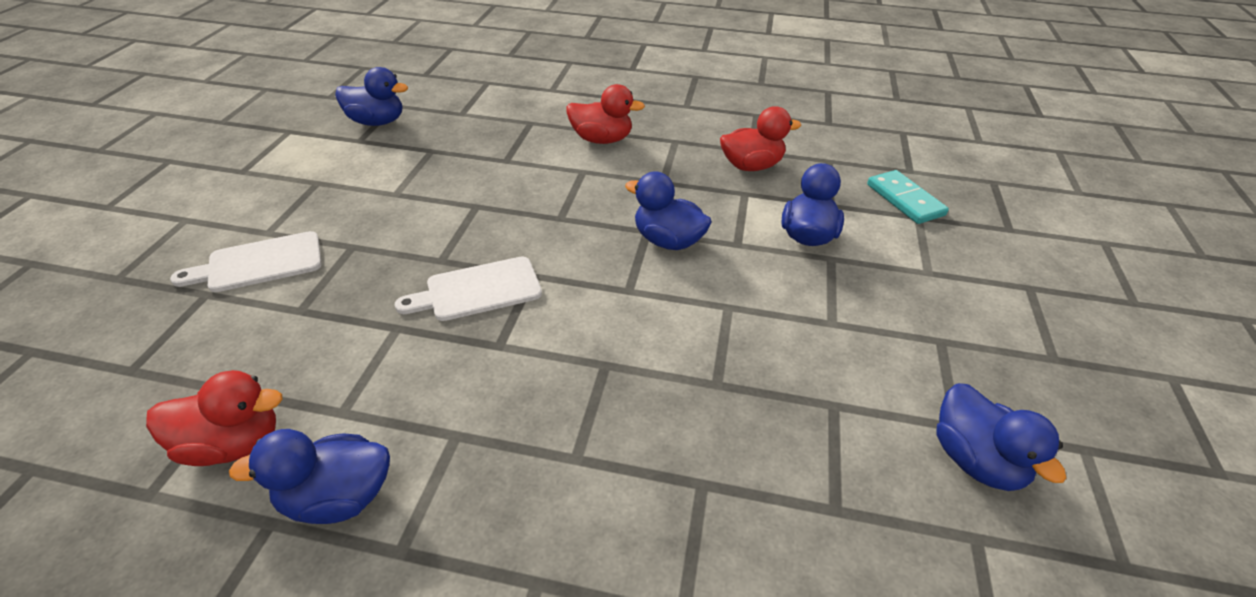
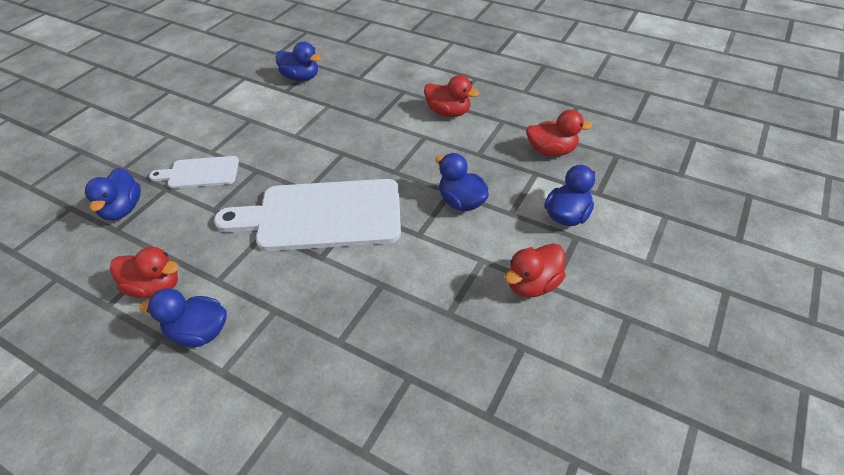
camera: 20 degrees right, 5 degrees up
white cutting board [395,257,542,321] -> white cutting board [214,179,401,251], size x1.97
turquoise domino [867,170,949,224] -> none
blue duck [936,383,1066,491] -> blue duck moved to [85,168,141,220]
none -> red duck [505,243,566,297]

